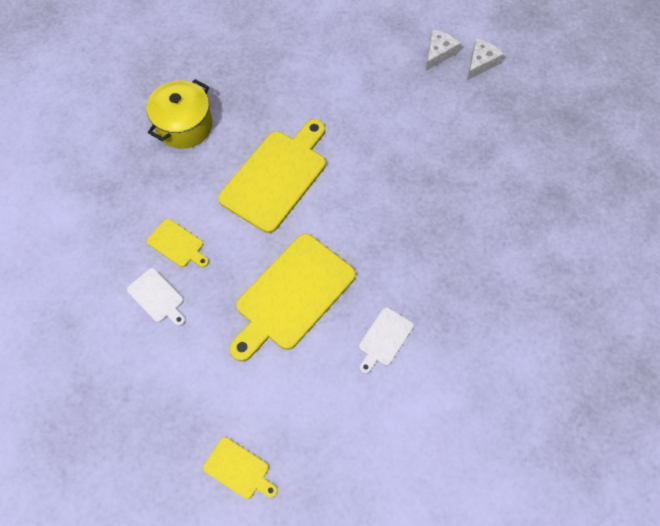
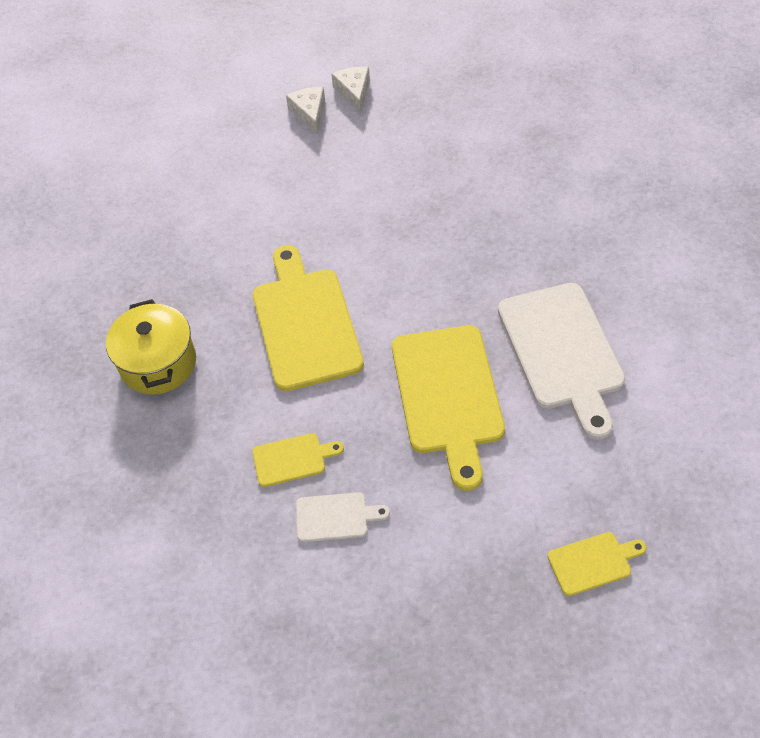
camera: 45 degrees left, 10 degrees down
white cutting board [359,307,414,374] -> white cutting board [498,283,626,440], size x2.11

